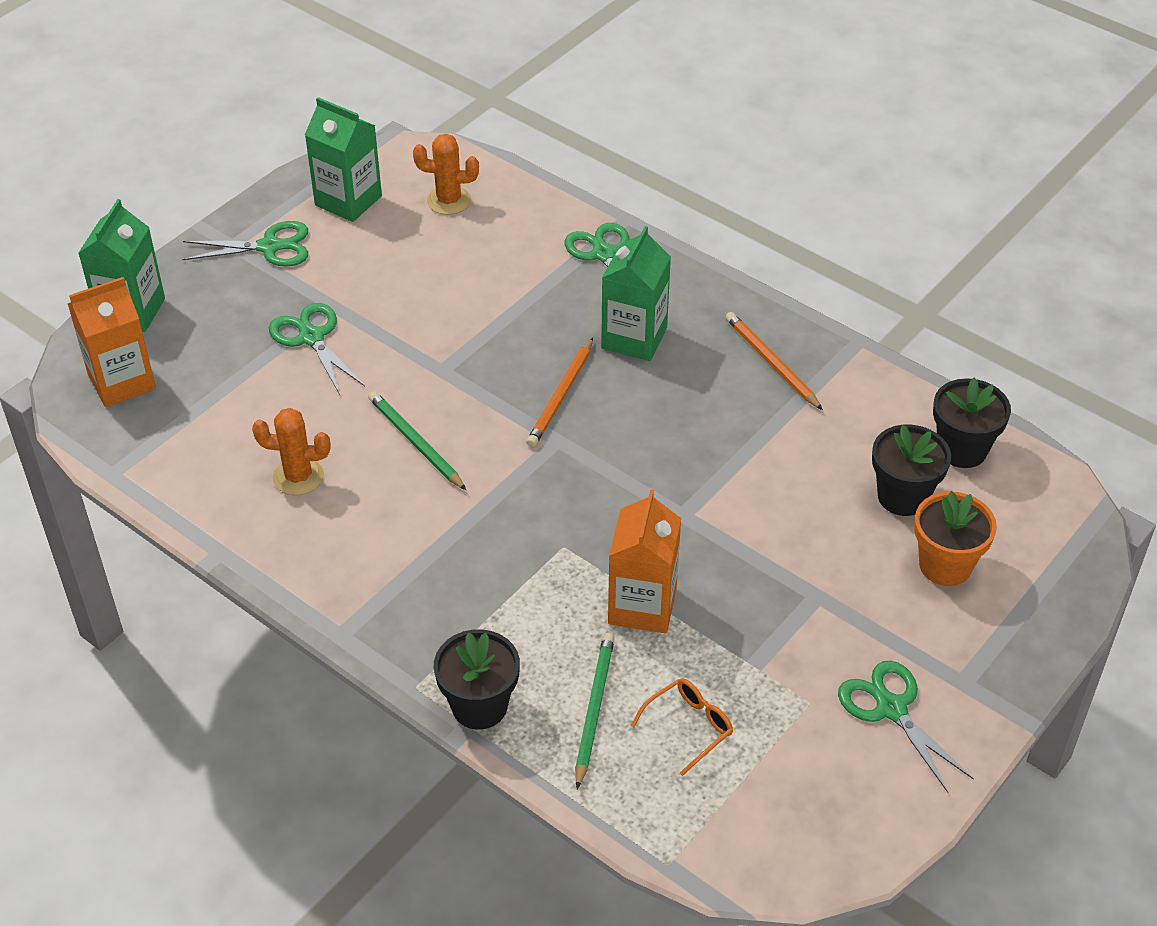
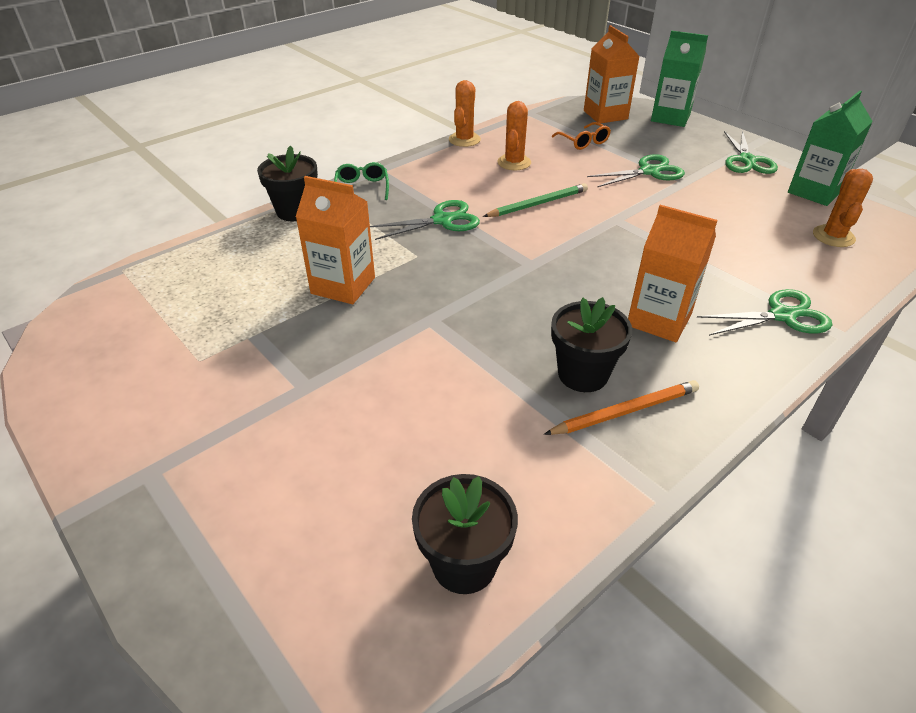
camera: 100 degrees right, 5 degrees down
orange pencil [526,338,593,447] -> none
green pencil [575,633,615,790] -> none
green carton [601,226,671,361] -> orange carton [628,205,717,342]
orange glasses [631,678,733,776] -> orange glasses moved to [552,122,611,150]
green scissors [838,661,974,793] -> green scissors moved to [370,200,480,240]
black flower pot [872,425,951,516] -> black flower pot moved to [551,297,632,392]
orange flower pot [914,491,997,586] -> none
none -> green glasses [334,162,389,200]
none -> orange cactus [449,80,481,147]

